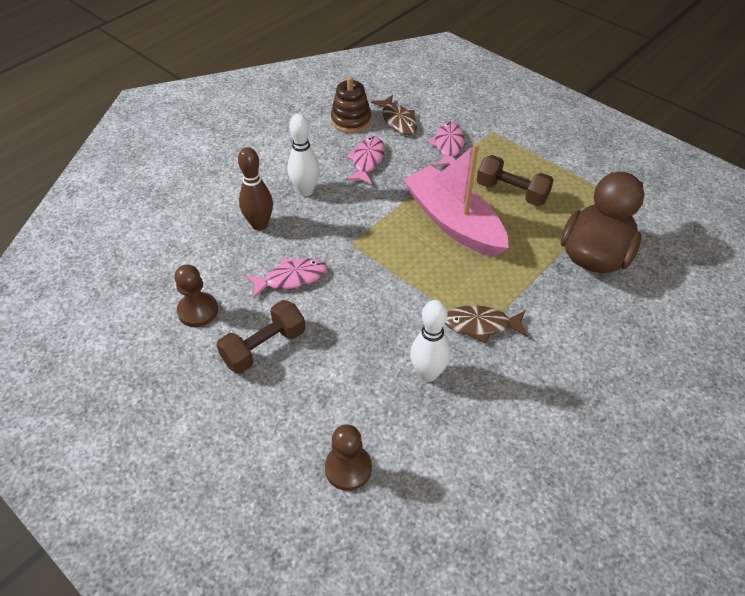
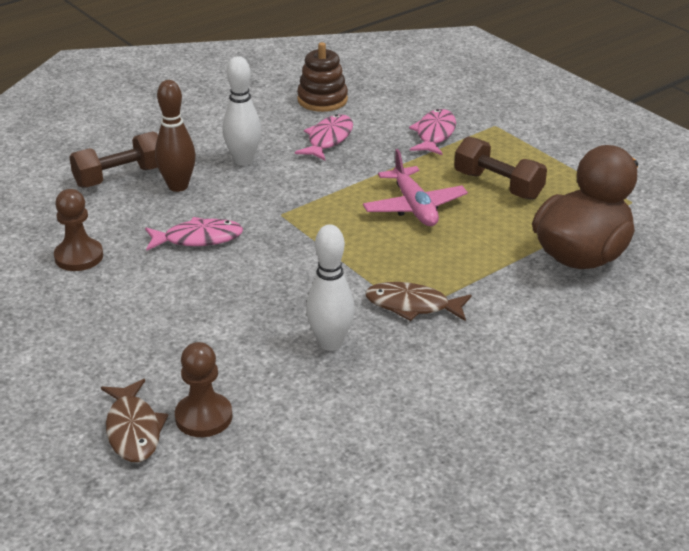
camera: 10 degrees right, 15 degrees down
brown dumbbell [216,300,305,374] -> brown dumbbell moved to [69,131,158,188]
brown fish [371,95,417,135] -> brown fish moved to [101,379,168,462]
pink boat [403,143,509,257] -> pink plane [363,149,468,226]

